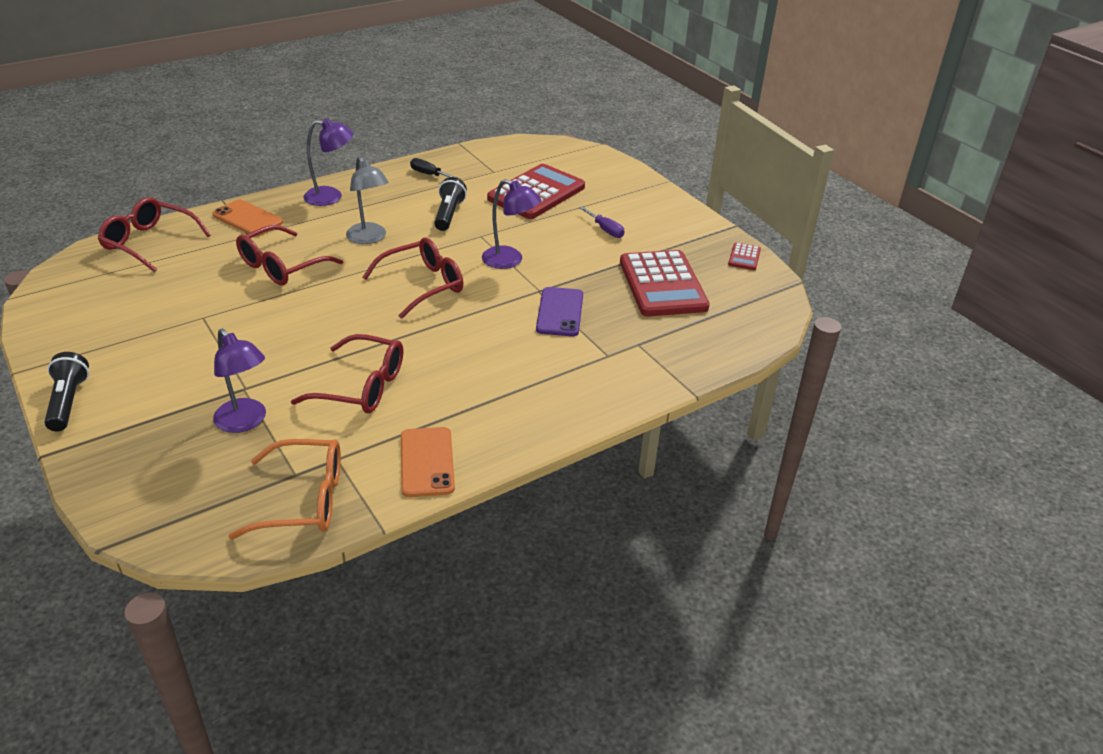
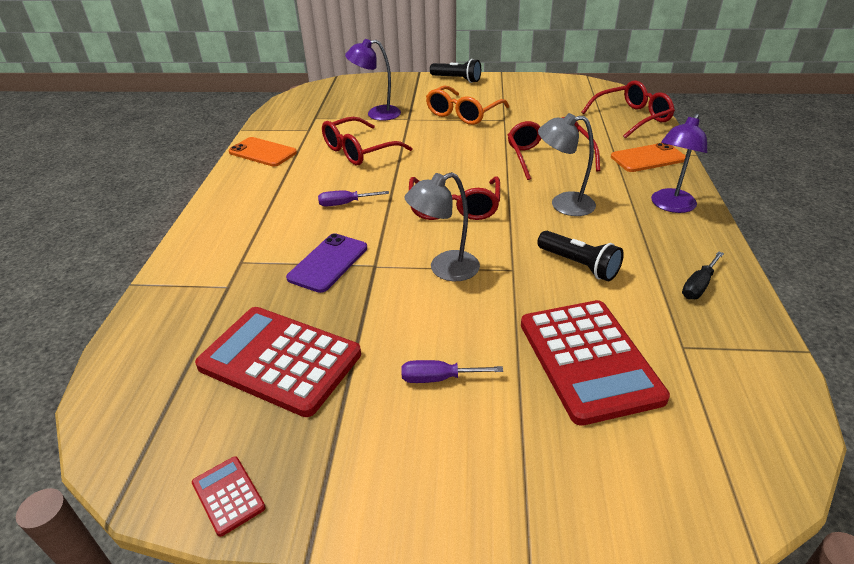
camera: 130 degrees right, 0 degrees up
orange glasses [228,439,341,539] -> orange glasses moved to [426,85,509,125]
black screwdriver [410,158,460,179] -> black screwdriver turned 150 degrees clockwise [682,251,724,300]
purple lamp [482,179,541,269] -> grey lamp [404,172,480,281]
purple phone [536,287,583,336] -> purple phone turned 75 degrees clockwise [286,233,367,293]
none -> purple screwdriver [318,190,389,206]

